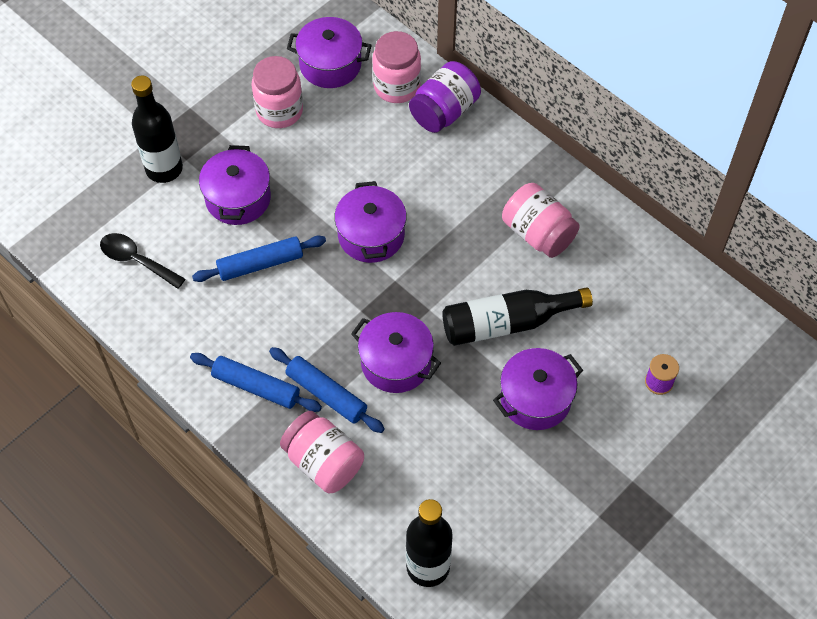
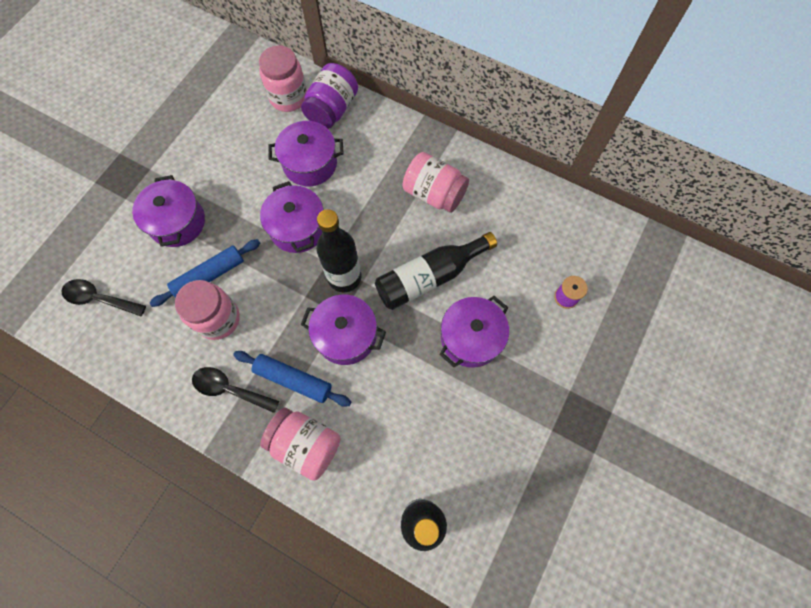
camera: 15 degrees left, 10 degrees up
black bottle [131,76,183,183] -> black bottle moved to [316,209,361,292]
blue rolling pin [190,353,322,412] -> black spoon [192,367,279,413]
pink jar [252,56,303,128] -> pink jar moved to [175,280,240,340]
purple pot [287,17,372,88] -> purple pot moved to [268,121,344,186]

